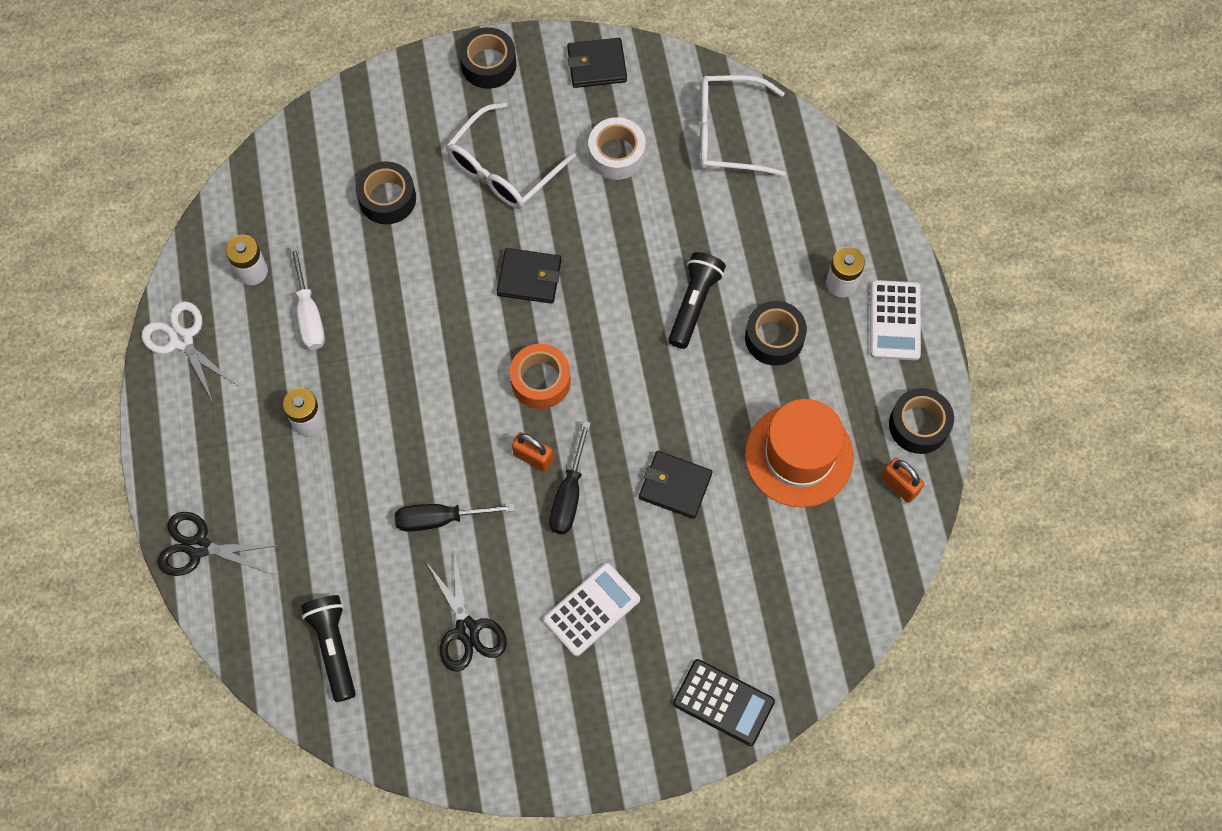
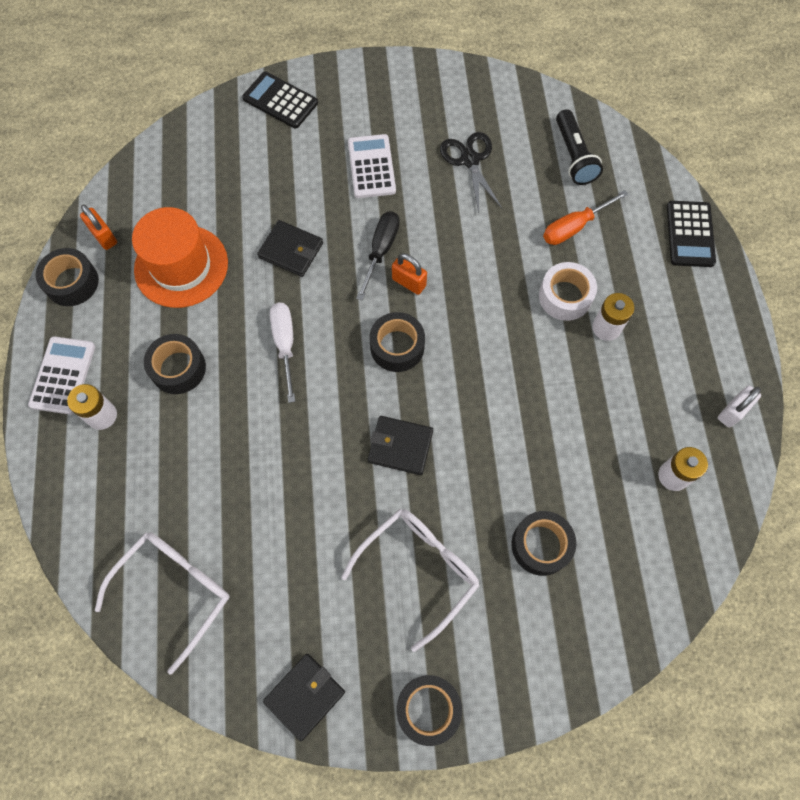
camera: 175 degrees left, 0 degrees up
white scissors [141,301,238,402] -> white padlock [718,386,761,427]
black scissors [157,512,280,576] -> black calculator [667,201,716,267]
white screwdriver [290,245,325,350] -> white screwdriver moved to [270,303,295,403]
black screwdriver [395,503,515,532] -> none
orange tape [510,344,571,409] -> black tape [370,312,425,372]
white calculator [543,563,640,657] -> white calculator turned 120 degrees clockwise [348,134,396,198]
black wallet [567,38,627,88] -> black wallet turned 45 degrees counterclockwise [263,654,345,741]
white tape [588,117,646,180] -> white tape moved to [539,262,597,321]
black flashlight [668,252,726,349] -> none
white glasses [700,75,785,176] -> white glasses turned 60 degrees counterclockwise [95,532,230,675]
none -> orange screwdriver [543,190,629,245]

